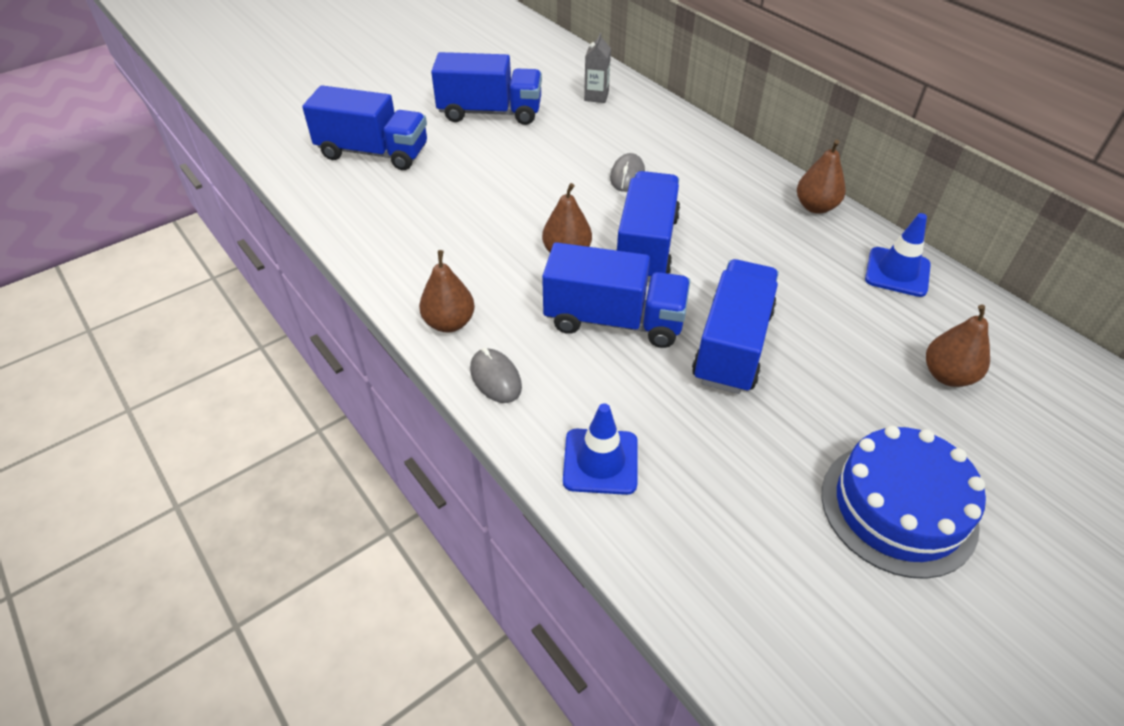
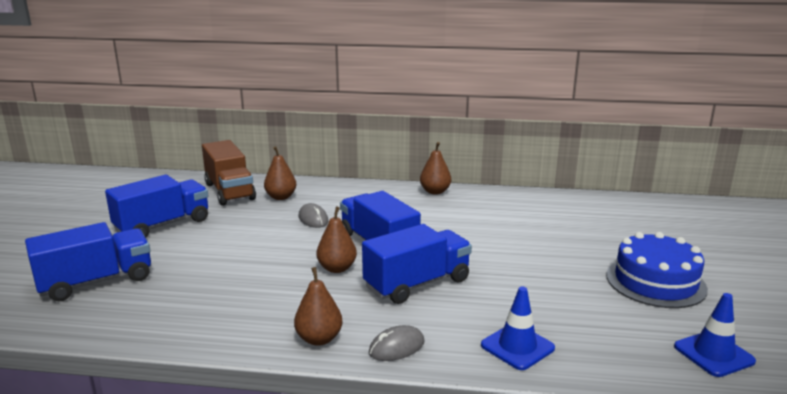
camera: 45 degrees left, 25 degrees down
grey mouse [470,348,522,403] -> grey mouse turned 45 degrees counterclockwise [369,325,424,361]
grey carton [584,33,611,103] -> brown truck [202,140,256,206]
blue truck [692,259,779,394] -> none
blue traffic cone [865,213,931,297] -> blue traffic cone moved to [674,293,756,377]
brown pear [926,304,990,387] -> brown pear moved to [264,146,296,200]

